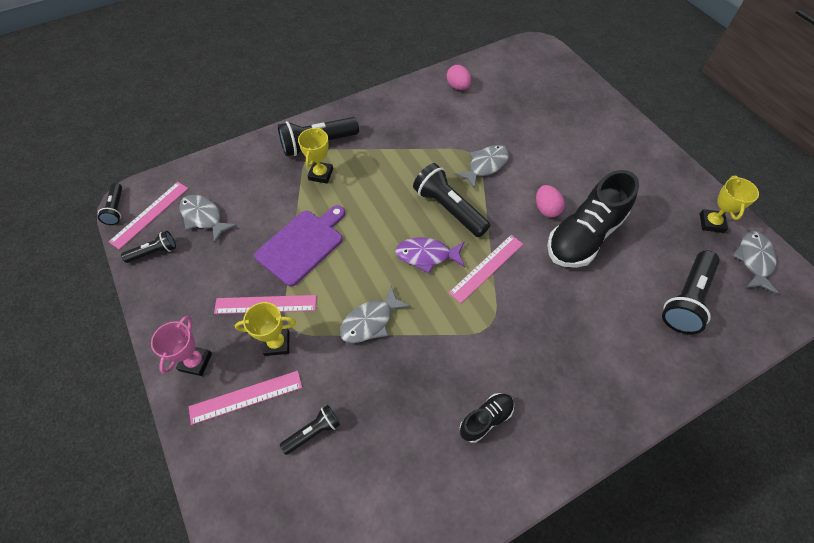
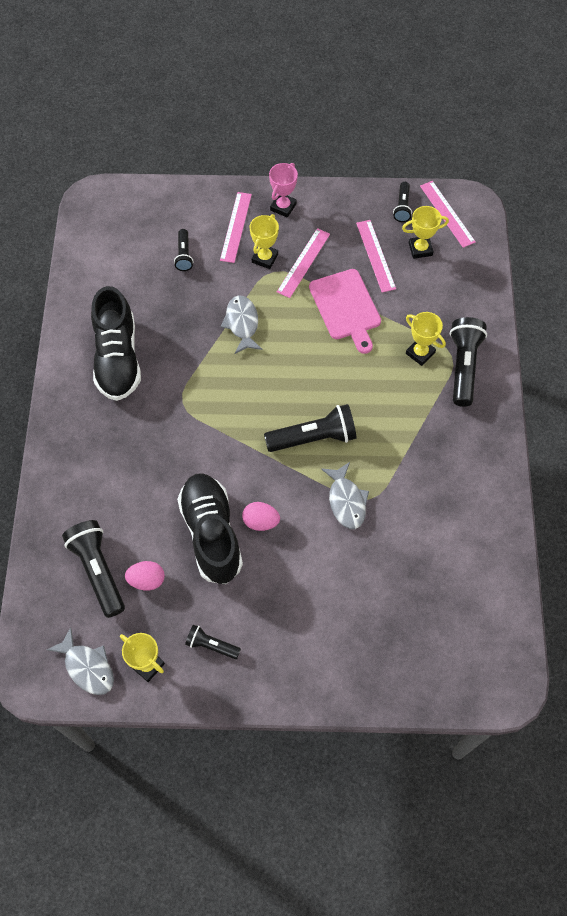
camera: 120 degrees right, 5 degrees up
black flashlight [98,183,122,225] -> black flashlight moved to [185,624,241,659]
pink trophy [151,316,212,376] -> pink trophy turned 75 degrees clockwise [269,163,298,218]
grey fish [179,195,237,243] -> yellow trophy [402,206,449,259]
purple cutting board [254,205,345,286] -> pink cutting board [309,269,381,354]
purple fish [395,237,465,273] -> none
pink egg [447,65,471,90] -> pink egg moved to [125,561,165,591]
pink ruler [449,235,523,303] -> pink ruler moved to [356,220,396,292]
black shoe [460,393,514,443] -> black shoe [91,286,141,401], size x2.06

